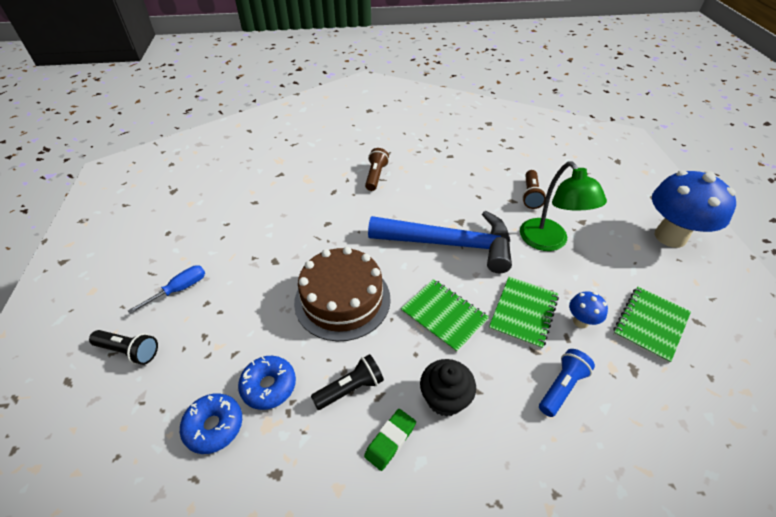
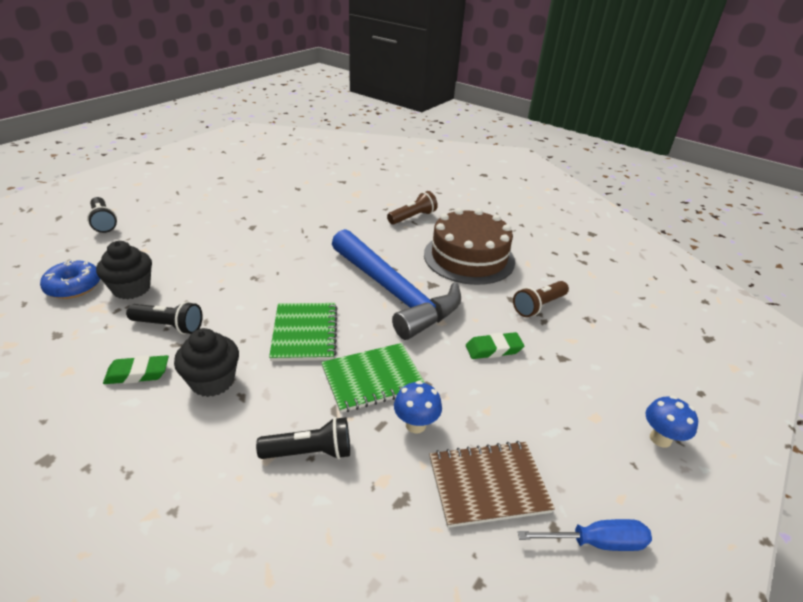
camera: 40 degrees right, 10 degrees down
blue screwdriver [128,265,205,314] -> blue screwdriver moved to [518,519,652,551]
blue donut [238,356,296,410] -> black cupcake [96,241,152,299]
brown cake [294,247,391,341] -> brown cake moved to [424,208,515,285]
green lamp [520,162,607,251] -> green eraser [466,332,524,359]
blue flashlight [539,349,595,417] -> black flashlight [256,417,350,459]
green notebook [613,287,691,364] -> brown notebook [429,441,555,528]
blue mushroom [652,170,736,248] -> blue mushroom [645,396,698,448], size x0.44

